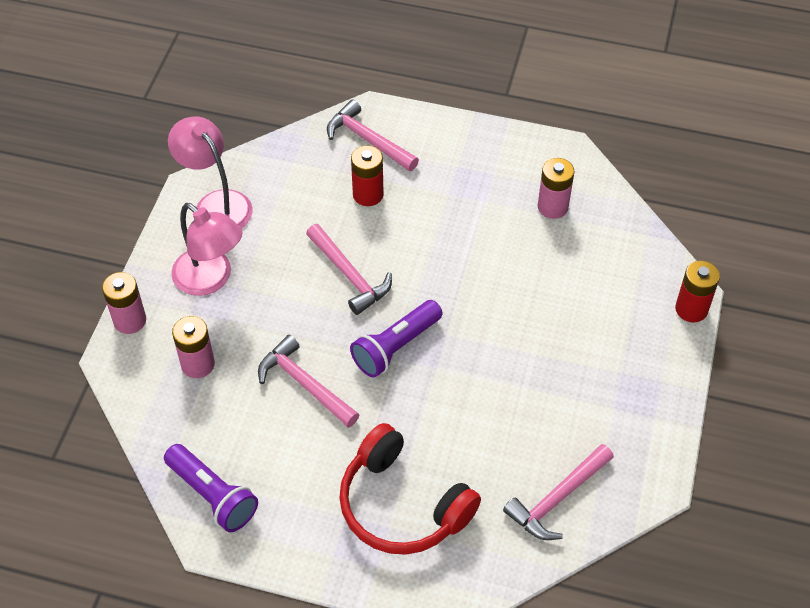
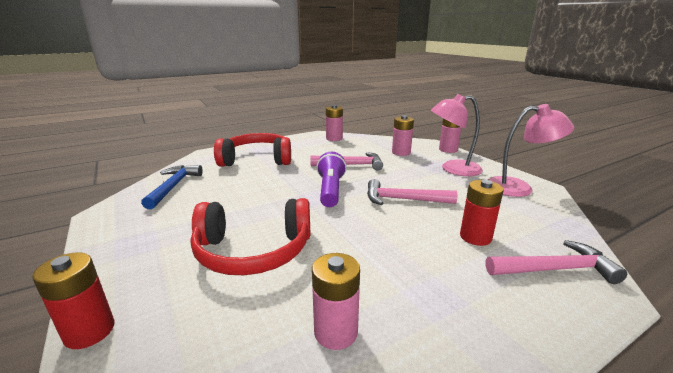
camera: 135 degrees right, 30 degrees down
purple flashlight [164,444,258,532] -> pink battery [326,105,343,141]
pink hammer [503,444,614,540] -> blue hammer [141,165,203,209]
none -> red headphones [191,198,311,275]

